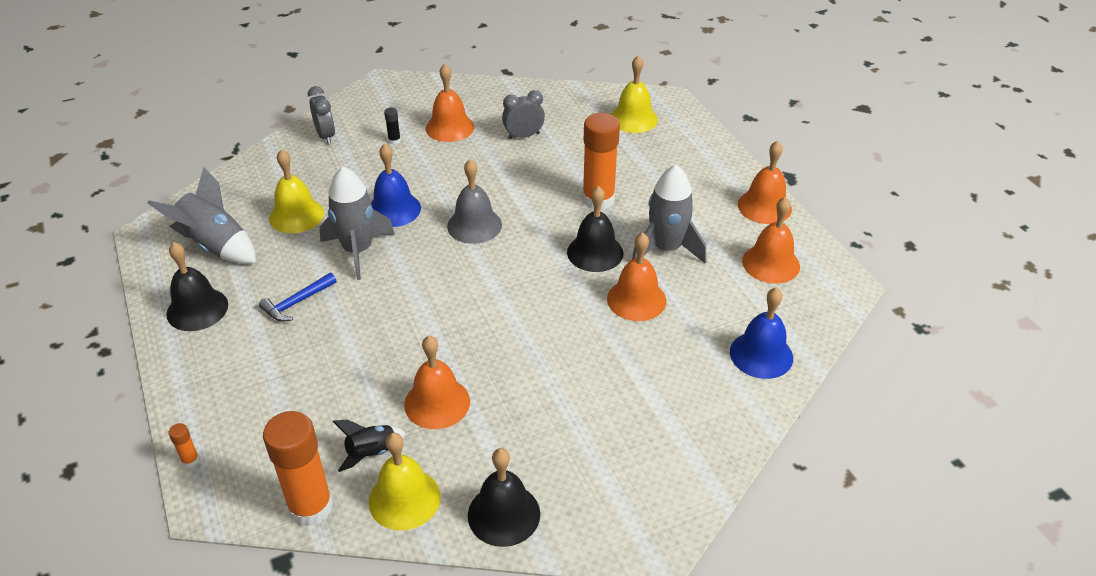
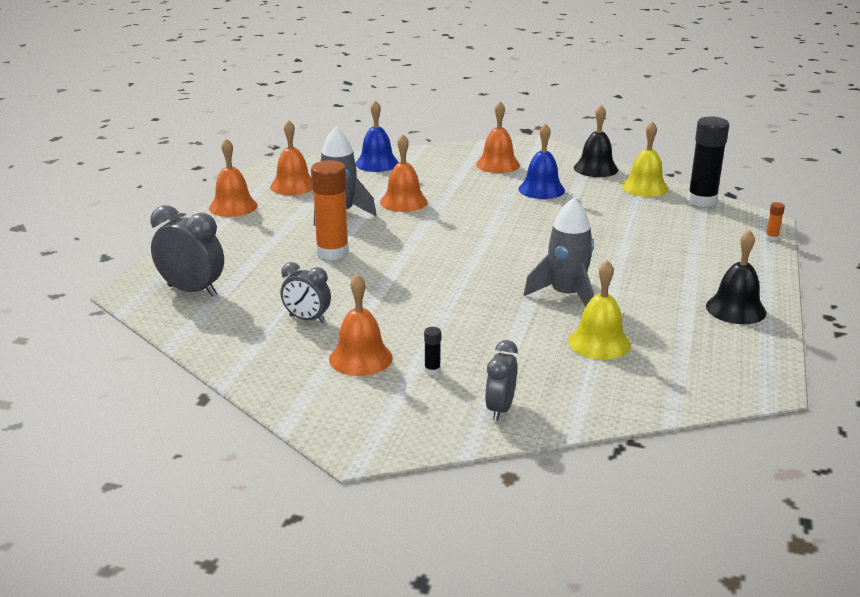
camera: 140 degrees left, 15 degrees down
grey rocket [148,167,256,264] -> none
blue hammer [259,273,336,322] -> none
orange glue stick [263,411,333,526] -> black glue stick [688,116,729,207]
black rocket [333,419,406,472] -> none
blue bell [371,144,421,227] -> blue bell moved to [519,123,565,199]
orange bell [404,336,470,429] -> orange bell moved to [476,101,520,173]
grey bell [447,159,502,244] -> none
black bell [567,186,623,272] -> none
yellow bell [611,55,658,133] -> grey clock [150,205,224,297]

